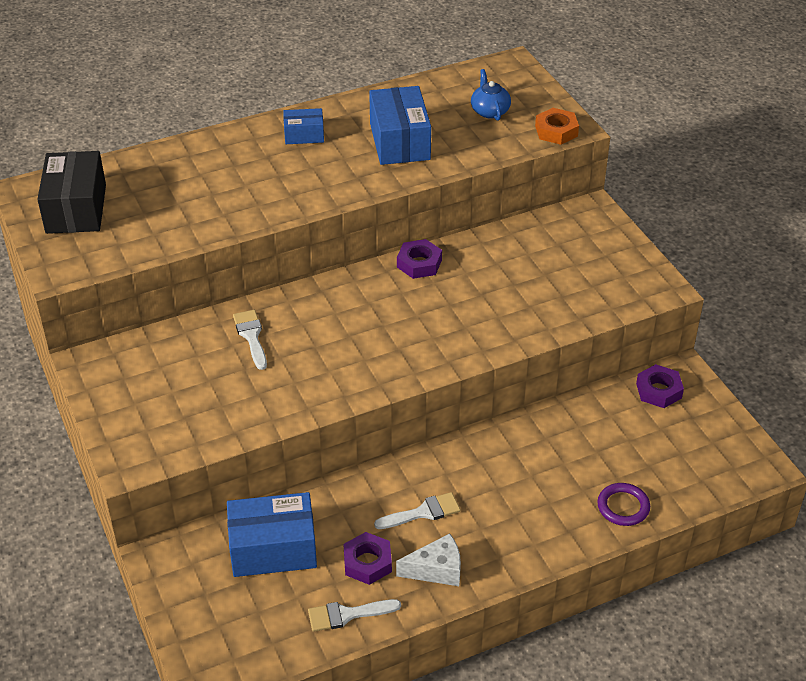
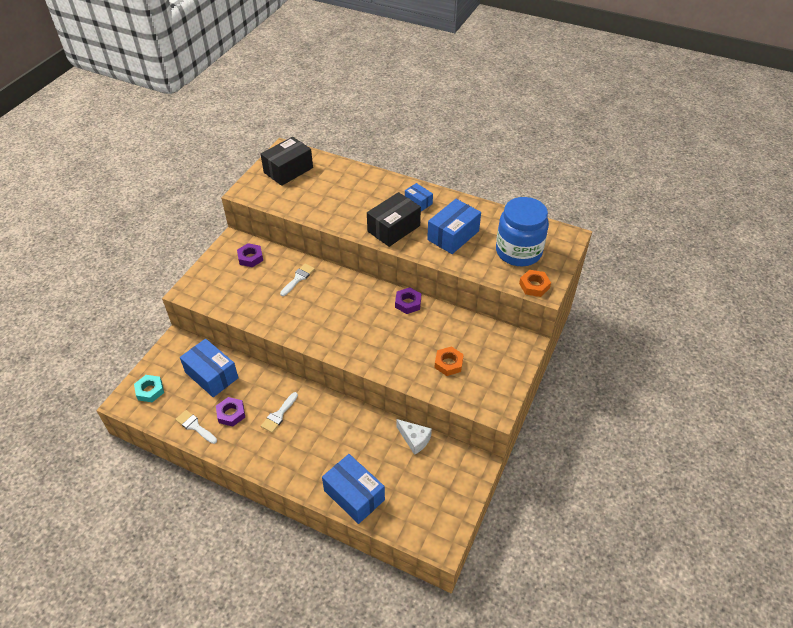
camera: 50 degrees right, 5 degrees up
white brush [374,492,460,529] -> white brush turned 90 degrees clockwise [261,392,298,433]
white cheese [396,533,461,586] -> white cheese moved to [396,419,432,455]
blue teapot [471,69,511,121] -> blue jar [496,197,549,266]
purple ring [597,483,650,526] -> blue box [322,454,385,524]
purple nut [636,364,684,408] -> purple nut moved to [237,243,263,267]
none -> turquoise nut [134,375,164,402]
none -> black box [367,192,421,247]
none -> orange nut [434,346,464,376]

